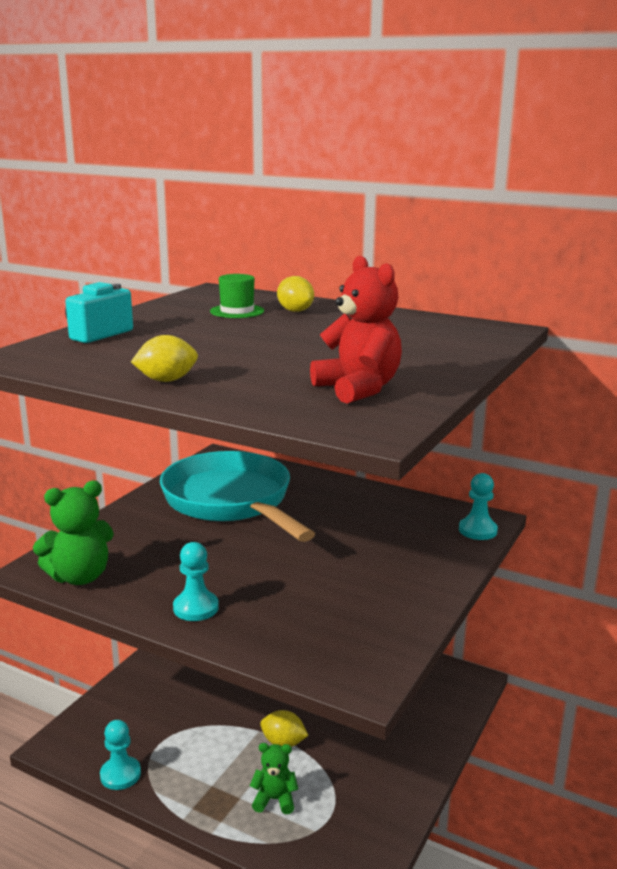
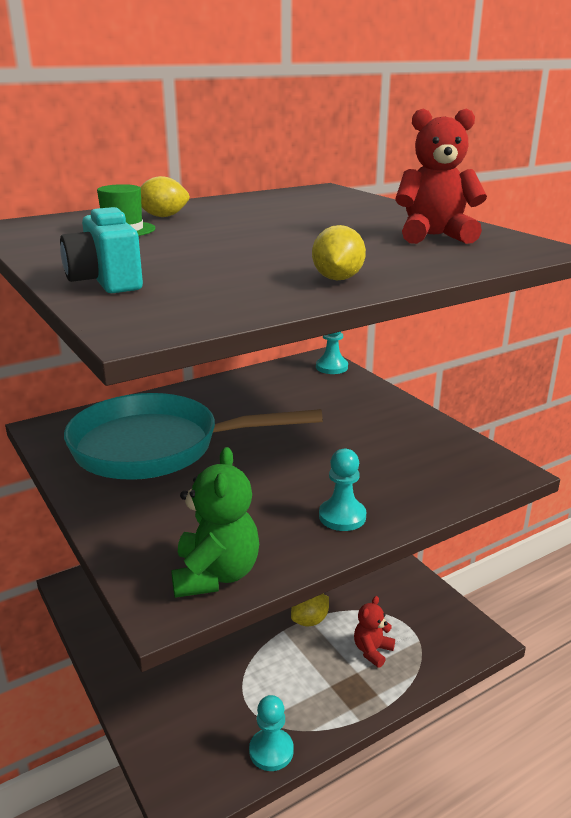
camera: 60 degrees left, 5 degrees up
green teddy bear [250,743,298,814] -> red teddy bear [354,596,395,668]

